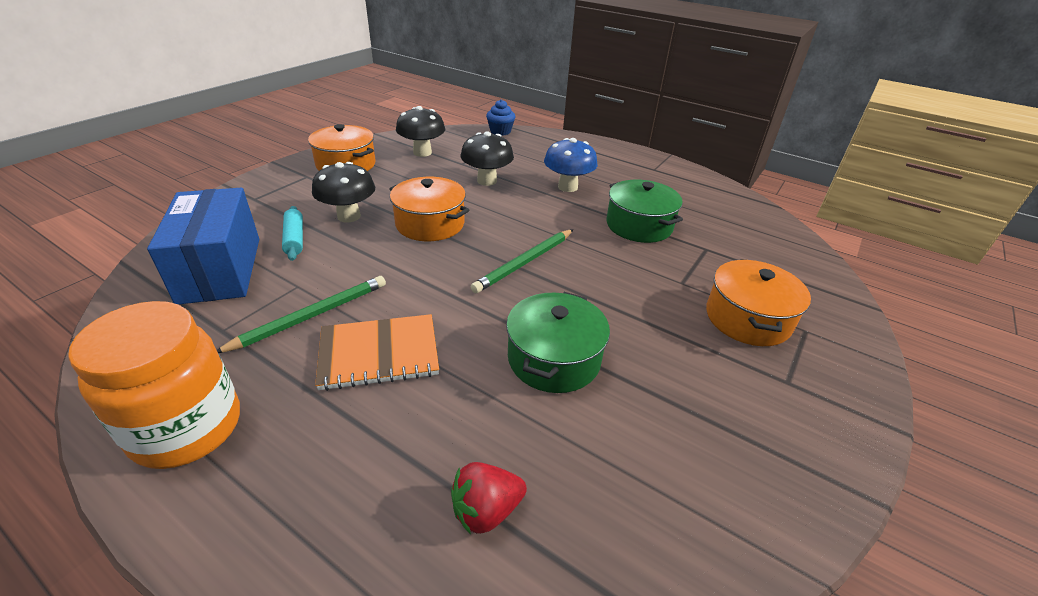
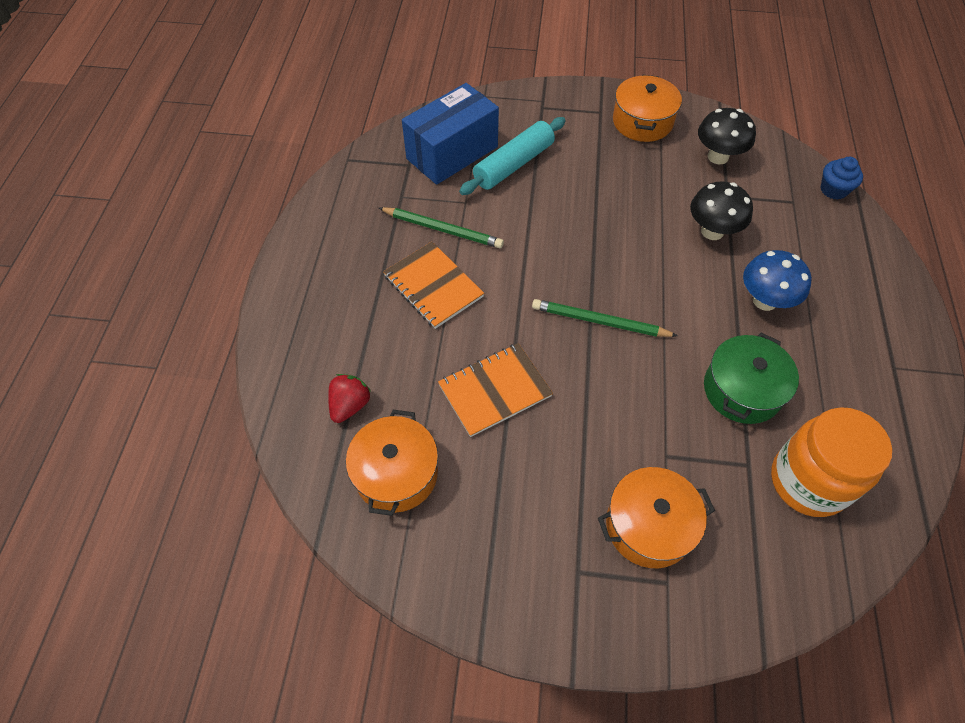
camera: 65 degrees right, 20 degrees up
orange jar [68,301,240,469] -> orange jar moved to [771,407,892,517]
turquoise rolling pin [282,206,303,261] -> turquoise rolling pin [459,117,566,195], size x1.69
black mushroom [312,162,375,223] -> none
orange pot [389,177,470,241] -> orange pot moved to [346,410,438,516]
red strawberry [451,462,527,535] -> red strawberry turned 75 degrees clockwise [328,374,371,423]
green pot [506,292,610,393] -> orange notebook [438,343,553,437]

